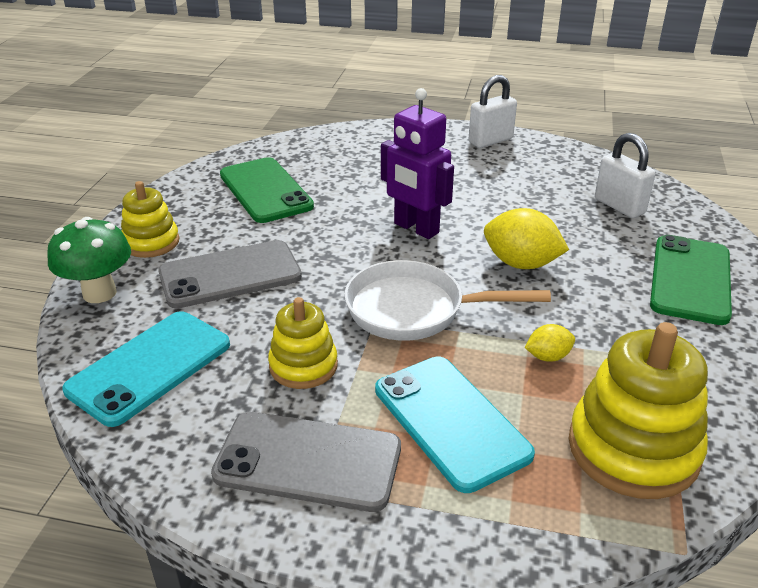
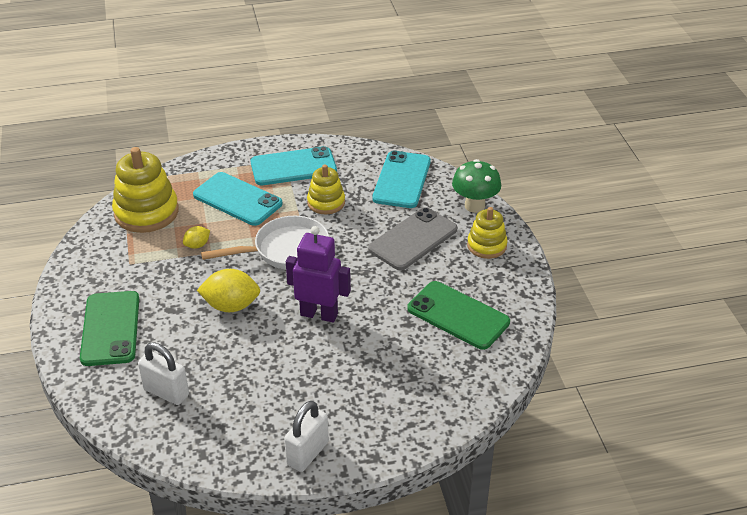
camera: 155 degrees right, 5 degrees up
grey phone [211,412,401,512] -> turquoise phone [251,146,337,185]

